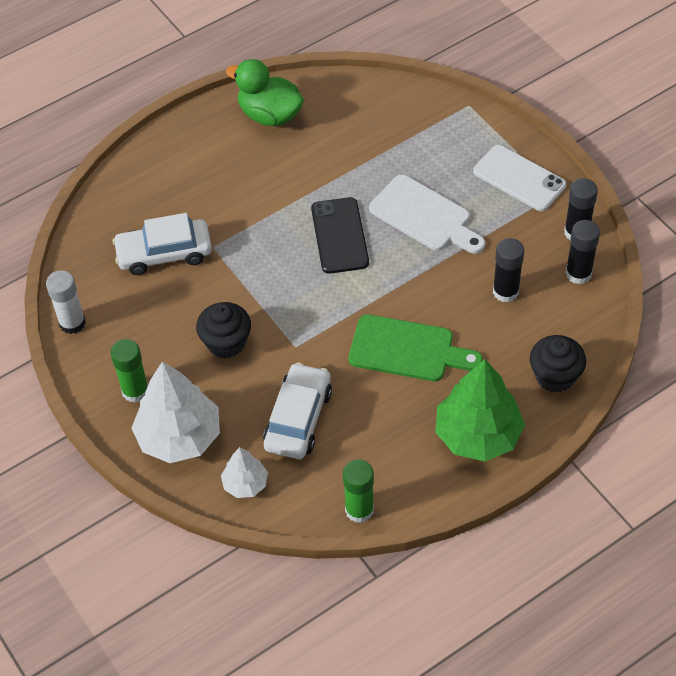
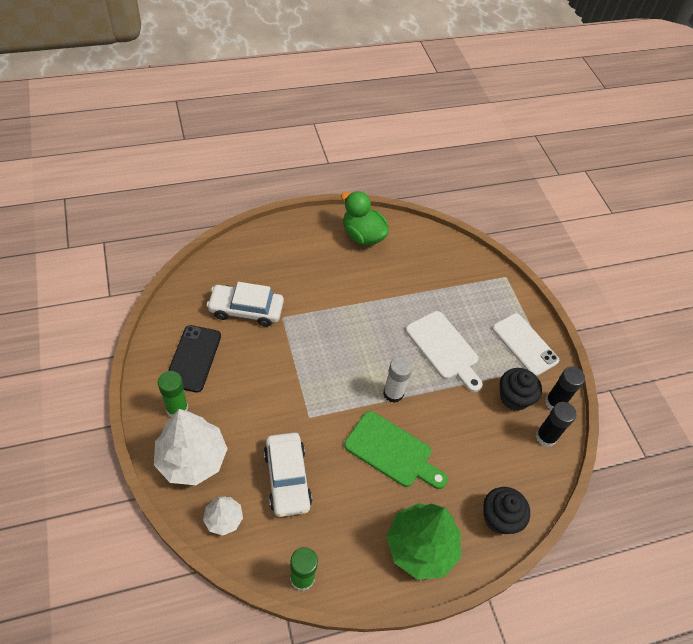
camera: 10 degrees right, 0 degrees up
white glue stick [46,270,86,334] -> white glue stick moved to [383,356,413,403]
black cupcake [196,302,251,358] -> black cupcake moved to [500,368,542,411]
white car [263,362,332,459] -> white car turned 135 degrees clockwise [264,433,312,517]
black phone [311,197,369,274] -> black phone moved to [168,325,221,392]
black glue stick [493,238,524,302] -> none

